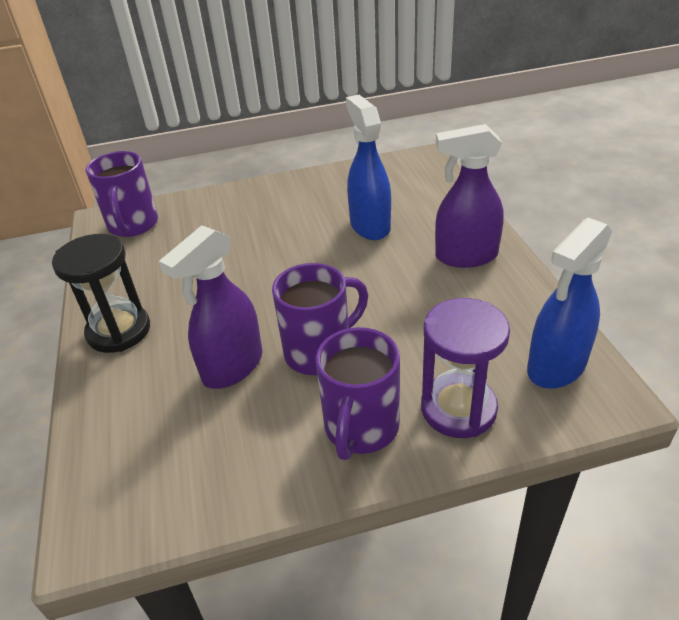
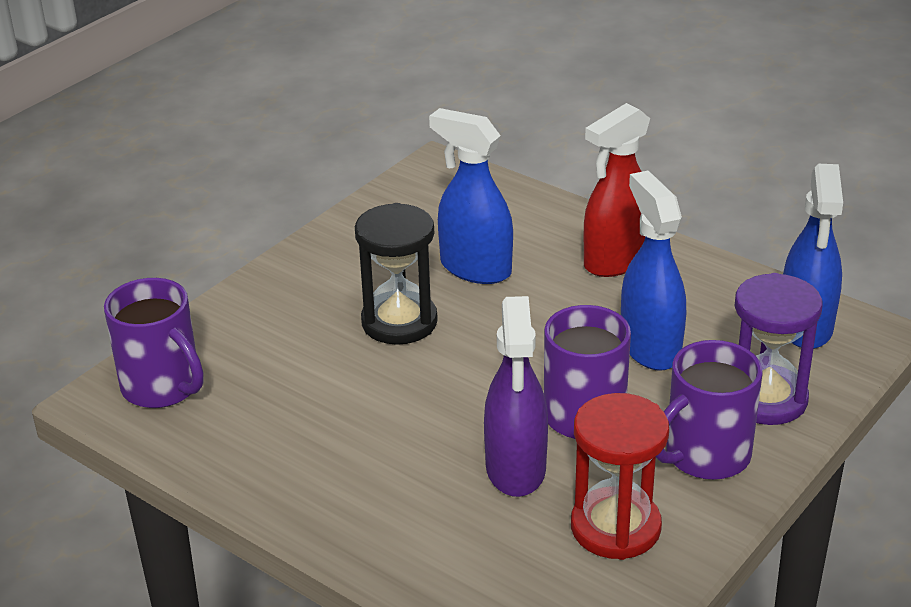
camera: 40 degrees left, 5 degrees down
black hourglass [52,234,150,353] -> black hourglass moved to [355,203,438,345]
purple mug [316,327,400,460] -> purple mug turned 75 degrees clockwise [656,340,762,480]
purple spray bottle [435,124,504,268] -> red spray bottle [584,103,650,277]
none -> red hourglass [571,393,669,560]
none -> blue spray bottle [621,171,686,371]

